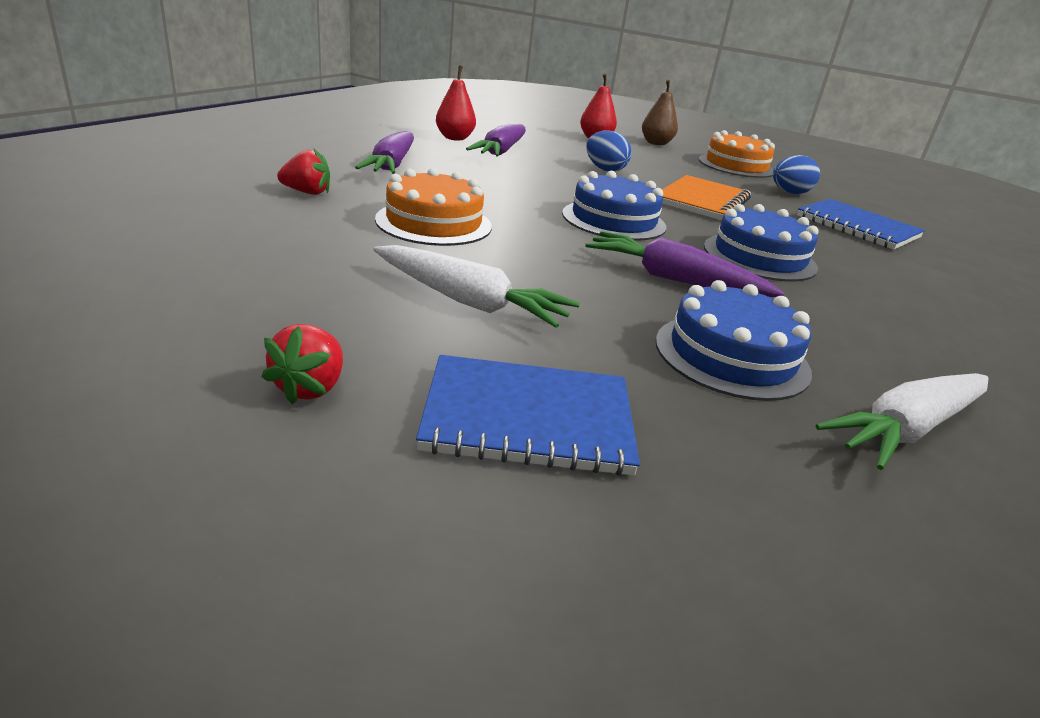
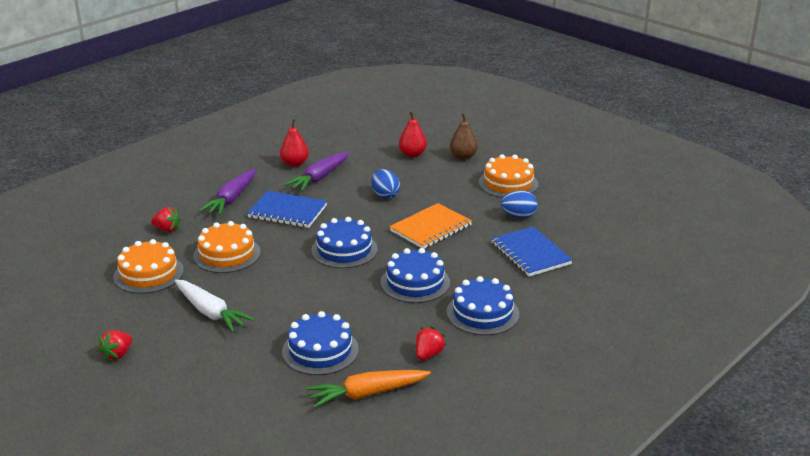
camera: 20 degrees right, 0 degrees up
blue notebook [416,355,640,476] -> blue notebook moved to [247,191,327,228]
purple carrot [585,231,785,297] -> none
white carrot [816,373,989,470] -> orange carrot [306,370,431,408]
none -> orange cake [114,239,184,294]
none -> red strawberry [416,327,446,360]
none -> blue cake [446,276,519,336]

